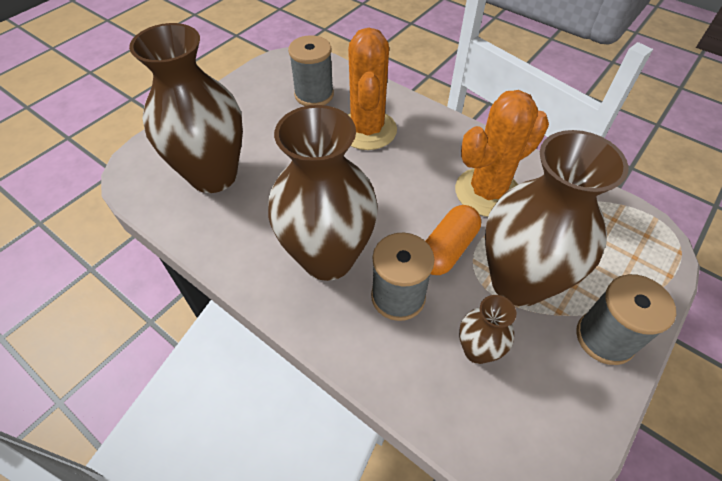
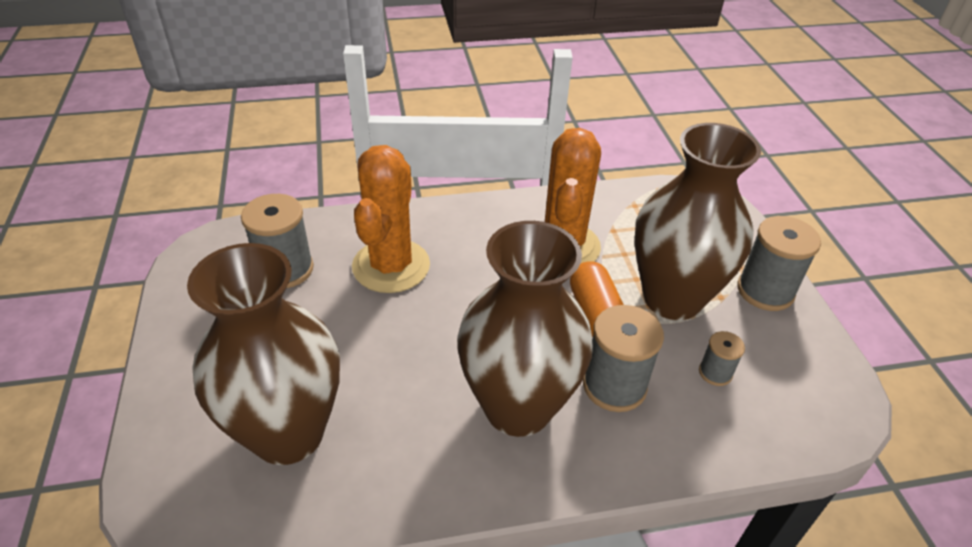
camera: 50 degrees left, 10 degrees down
orange cactus [348,28,397,150] -> orange cactus turned 60 degrees clockwise [352,145,430,293]
brown vase [459,295,516,364] -> grey spool [699,331,745,386]

